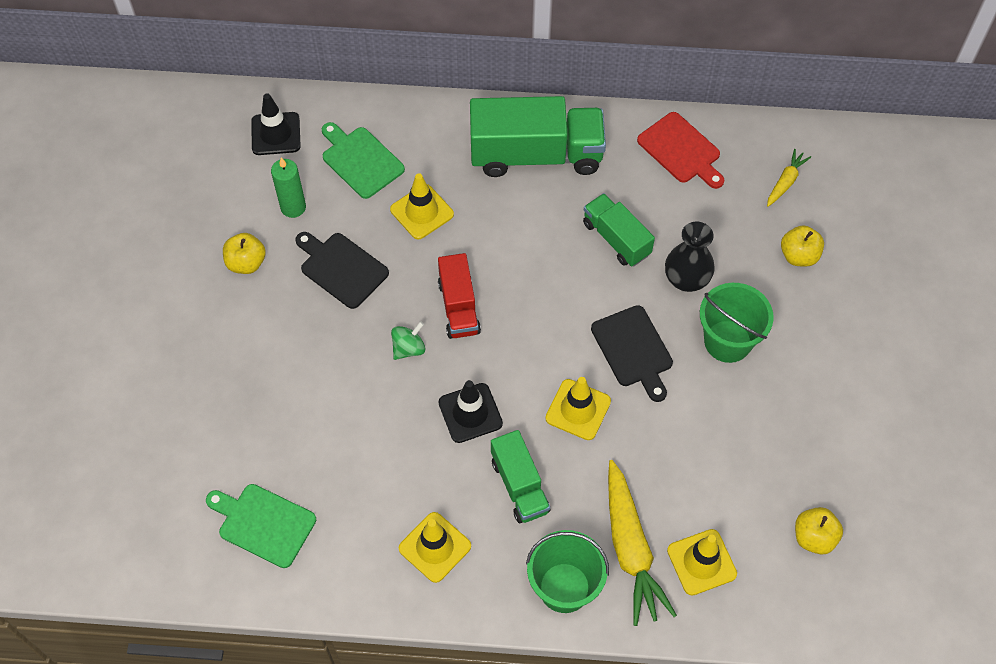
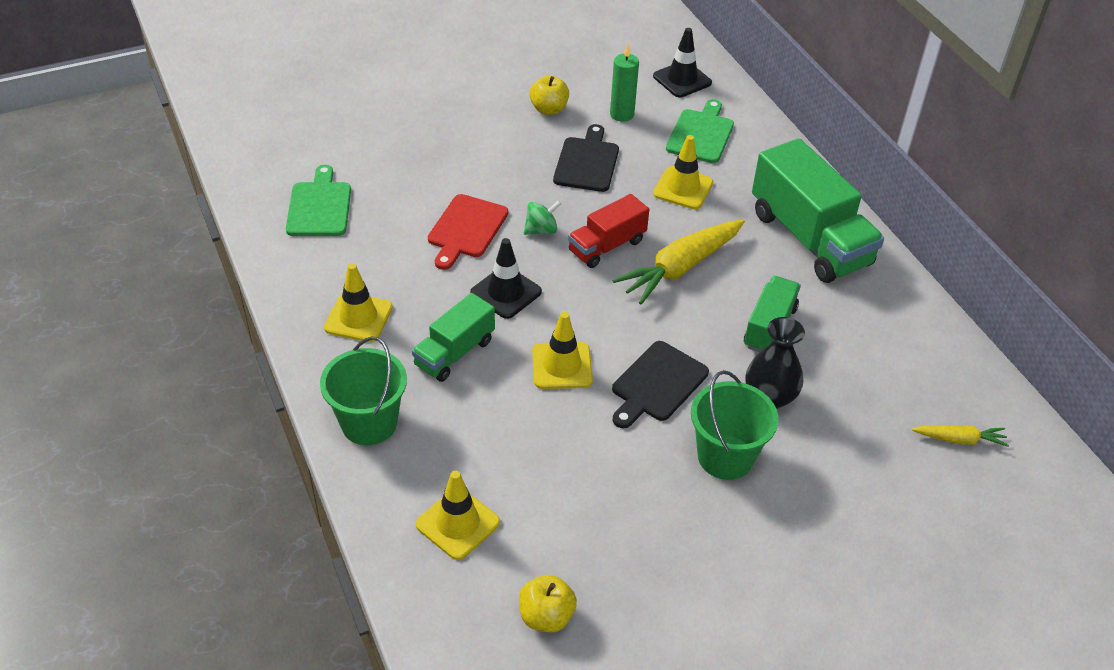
camera: 60 degrees right, 15 degrees down
green spinning top [391,321,425,360] -> green spinning top turned 45 degrees counterclockwise [524,200,561,235]
yellow carrot [608,460,677,626] -> yellow carrot moved to [613,219,745,305]
red cutting board [637,112,724,189] -> red cutting board moved to [428,194,508,270]
yellow apple [781,225,824,267] -> none

